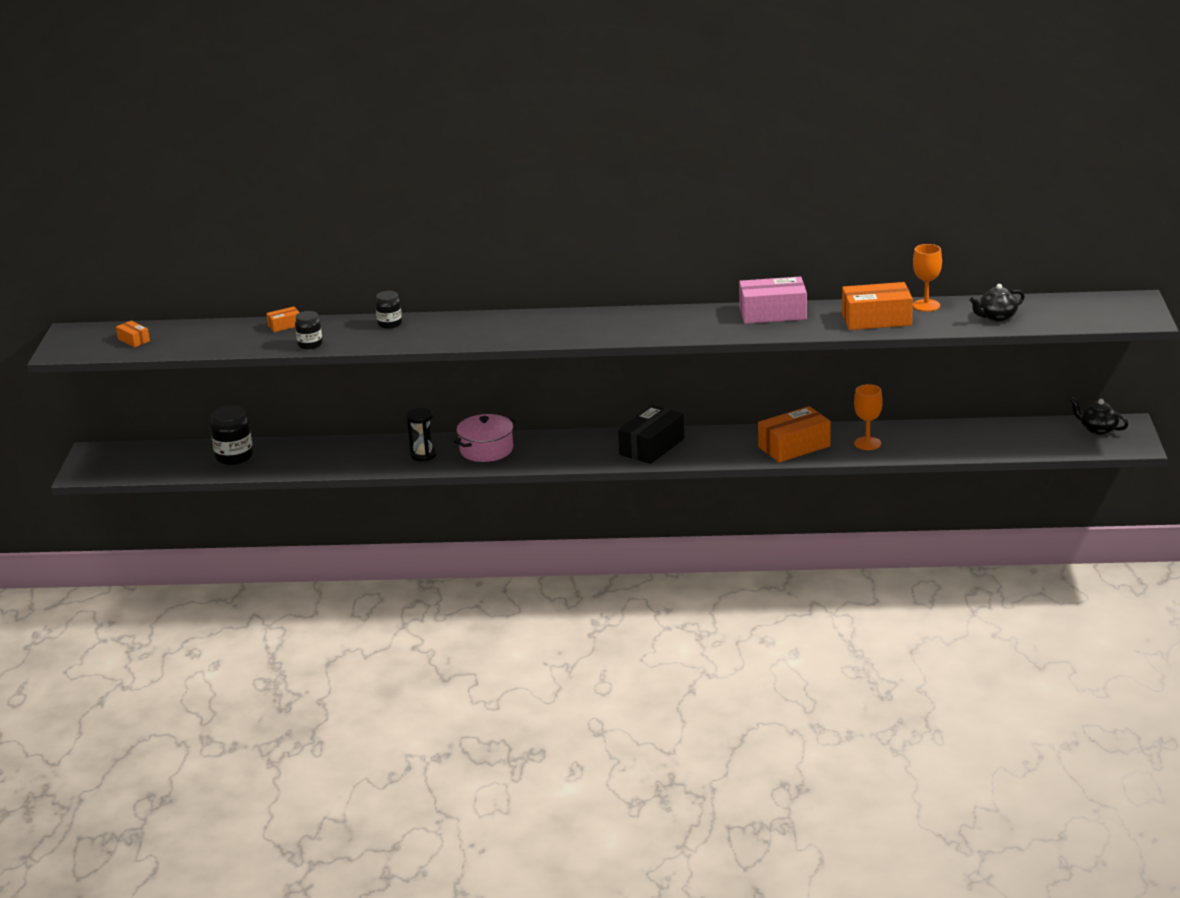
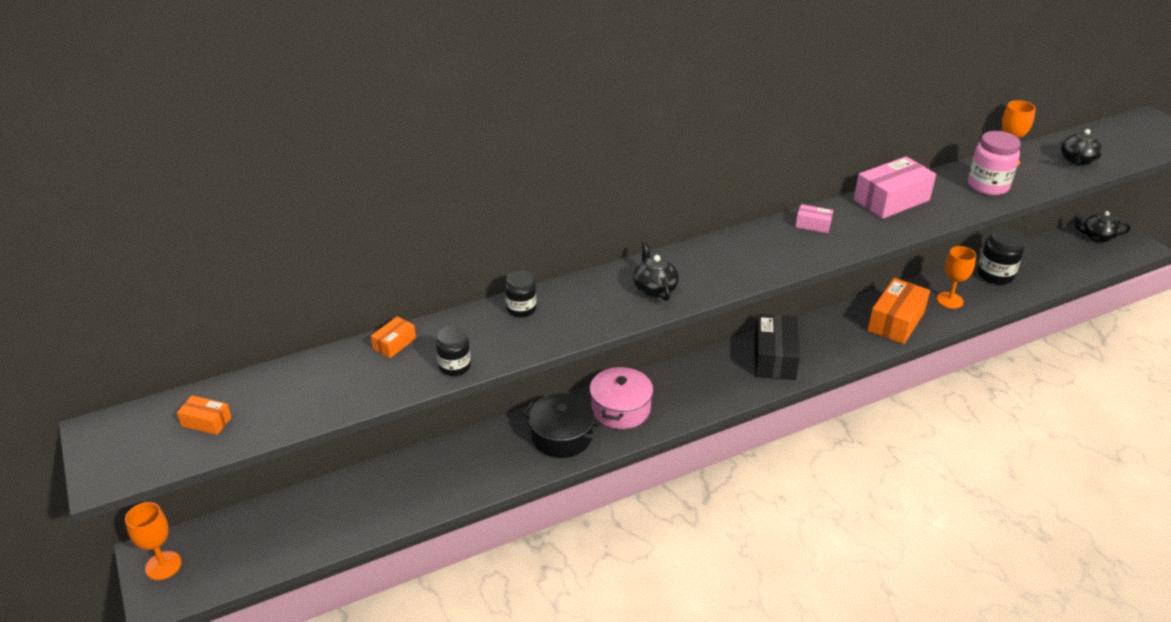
camera: 30 degrees left, 10 degrees up
black jar [210,405,253,465] -> black jar moved to [977,227,1025,285]
black hourglass [406,408,436,461] -> black pot [522,393,602,458]
orange box [842,282,913,330] -> pink jar [968,131,1021,196]
none -> orange goblet [125,502,181,580]
none -> black teapot [633,242,679,301]
none -> pink box [795,204,833,233]

